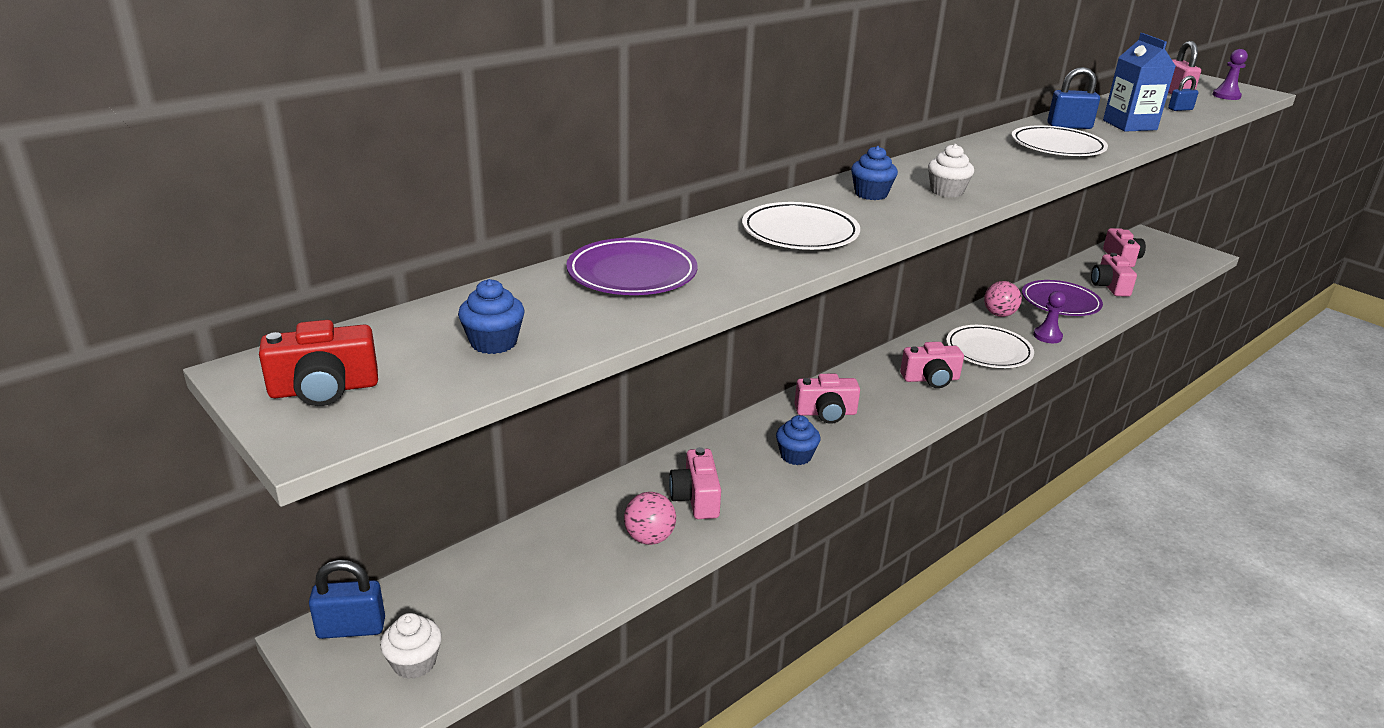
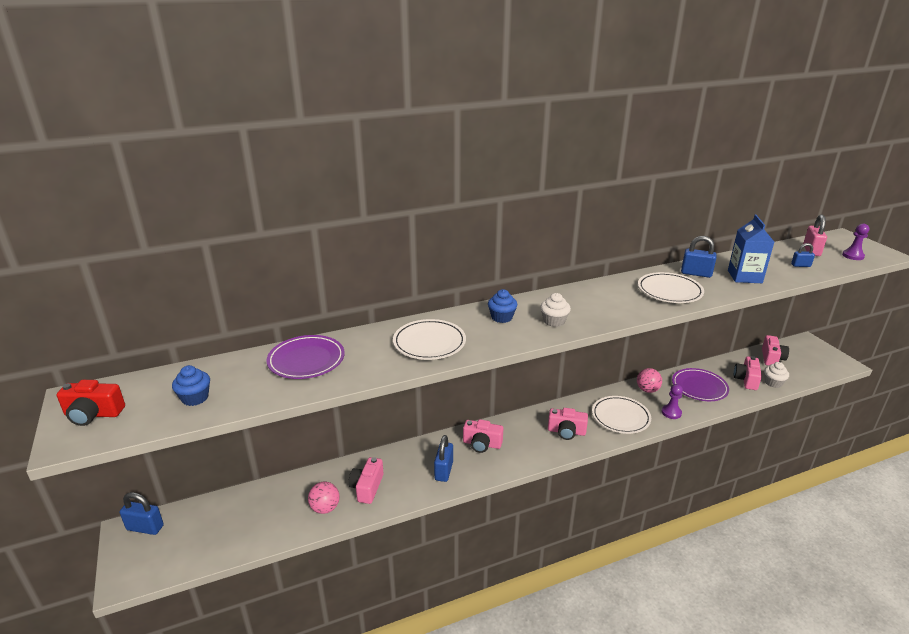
camera: 20 degrees right, 0 degrees up
white cupcake [380,613,442,679] -> white cupcake moved to [764,362,789,388]
blue cupcake [776,415,820,465] -> blue padlock [434,435,453,482]

